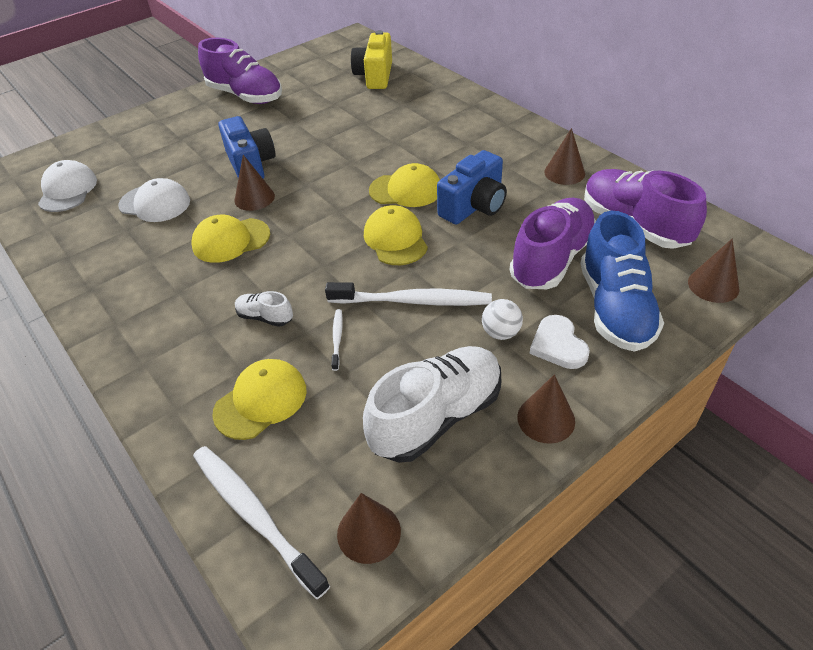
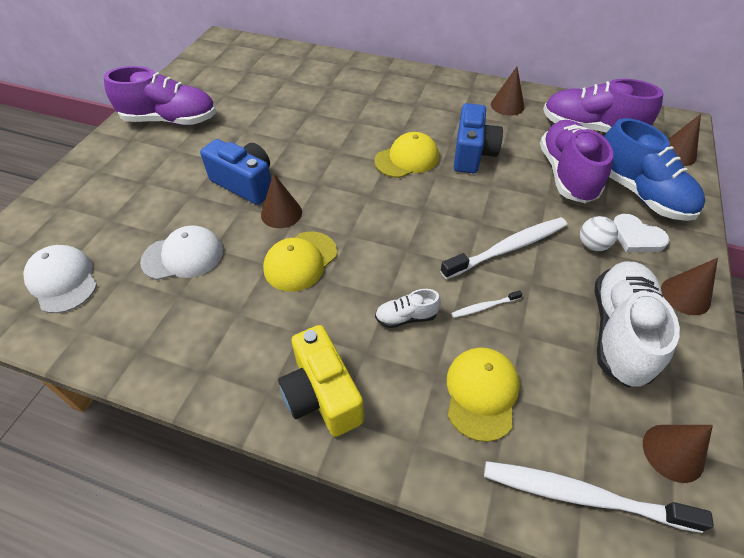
camera: 35 degrees left, 5 degrees up
white toothbrush [331,309,343,371] -> white toothbrush turned 75 degrees counterclockwise [451,290,522,318]
yellow camera [351,30,392,89] -> yellow camera moved to [278,325,364,437]
yellow cap [364,205,428,265] -> none

